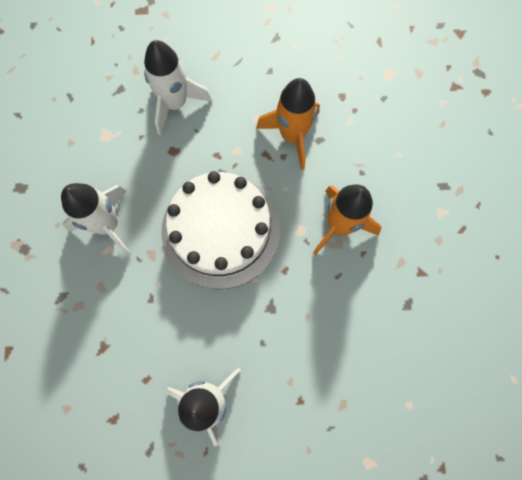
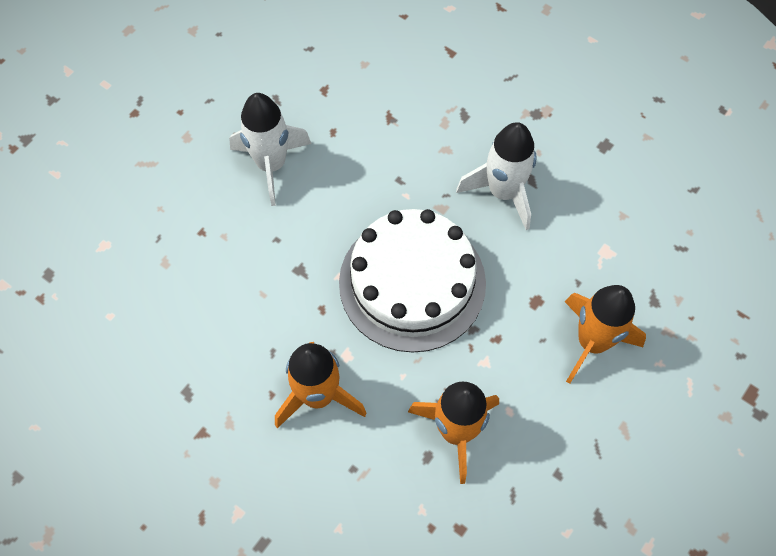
camera: 130 degrees right, 10 degrees down
white rocket [144,40,212,135] -> orange rocket [565,285,646,384]

